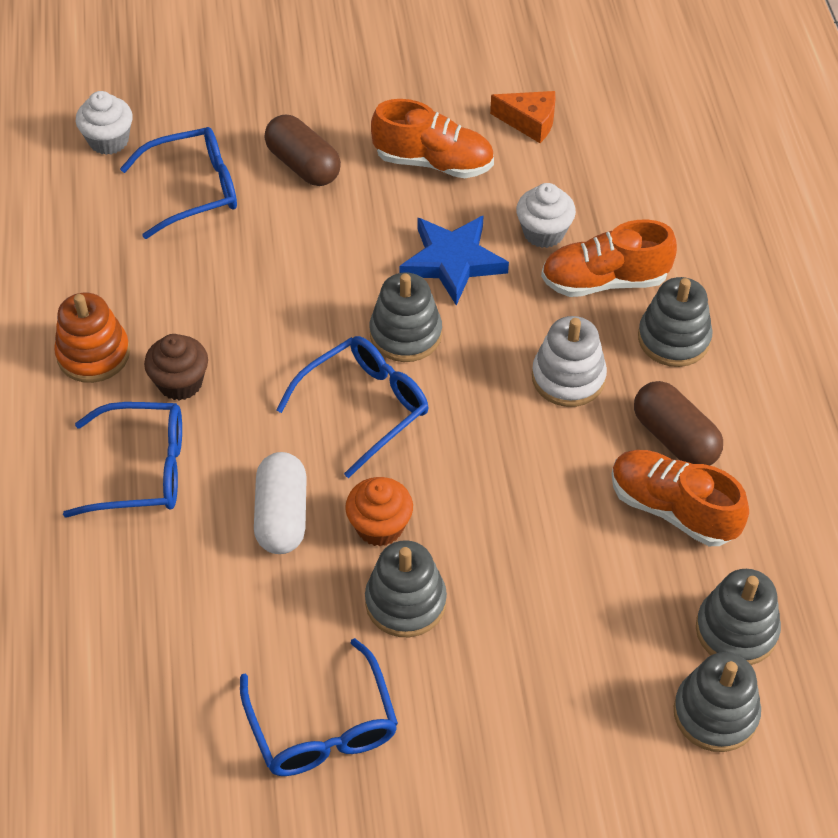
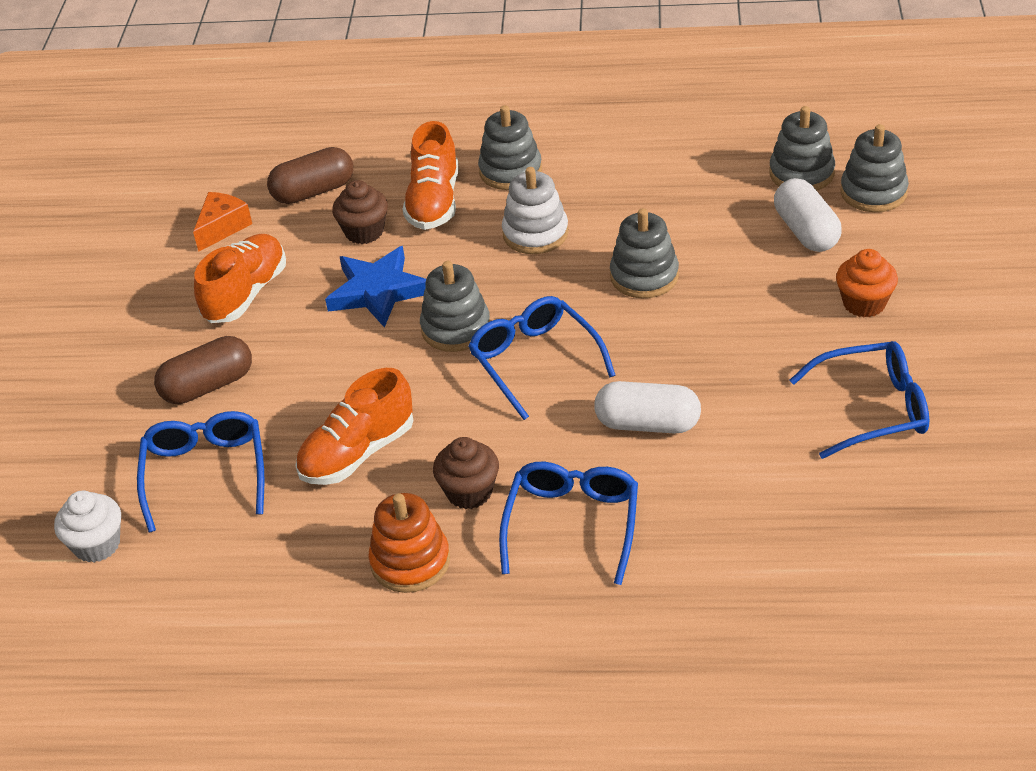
camera: 75 degrees left, 10 degrees down
orange cupcake [345,477,413,547] -> orange cupcake moved to [836,249,898,317]
grey stacking toy [365,540,447,637] -> grey stacking toy moved to [610,208,679,298]
white cupcake [516,183,576,248] -> brown cupcake [332,180,388,244]
orange shoe [612,450,749,546] -> orange shoe moved to [295,368,413,485]
brown capsule [634,381,723,465] -> brown capsule moved to [267,147,353,204]
none -> white capsule [774,178,842,252]

